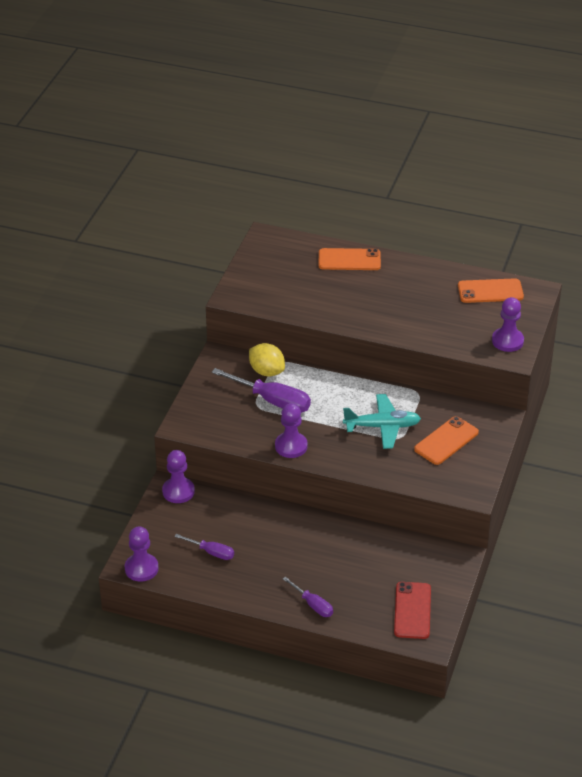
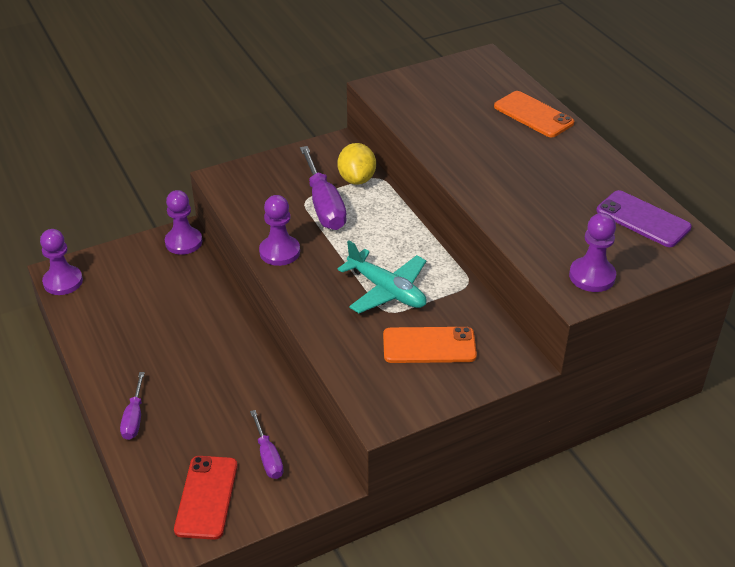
camera: 45 degrees right, 0 degrees up
purple screwdriver [174,534,234,560] -> purple screwdriver moved to [250,410,284,479]
red phone [394,582,431,639] -> red phone turned 45 degrees counterclockwise [174,456,237,540]
orange phone [458,278,524,303] -> purple phone [596,190,692,247]

